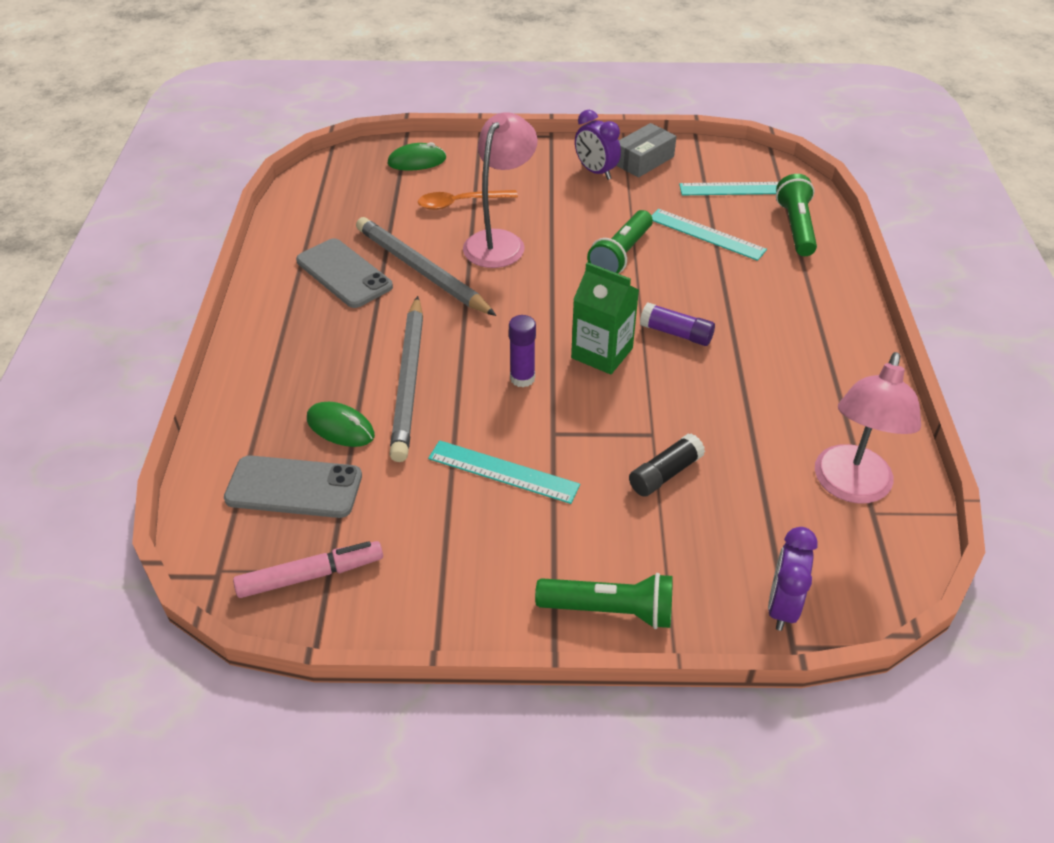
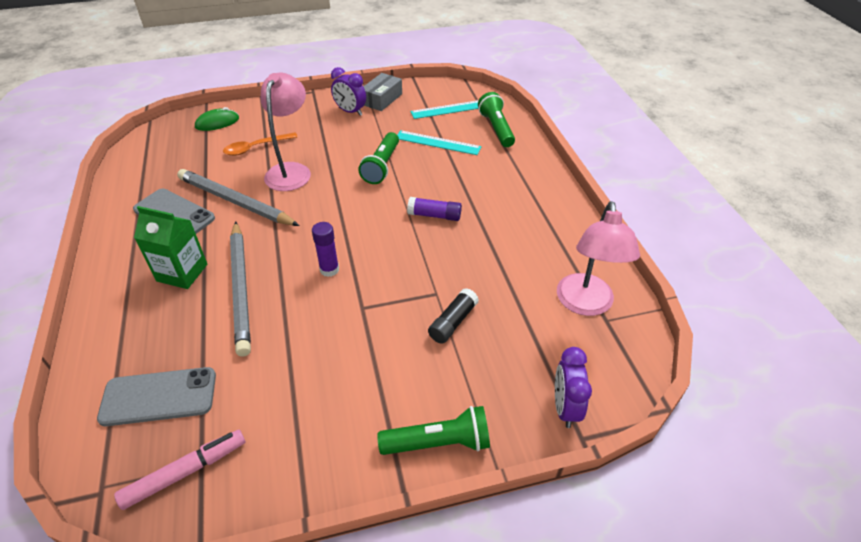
camera: 15 degrees left, 0 degrees up
green mouse [307,402,375,447] -> none
turquoise ruler [428,440,580,504] -> none
green carton [571,262,639,374] -> green carton moved to [134,206,207,289]

